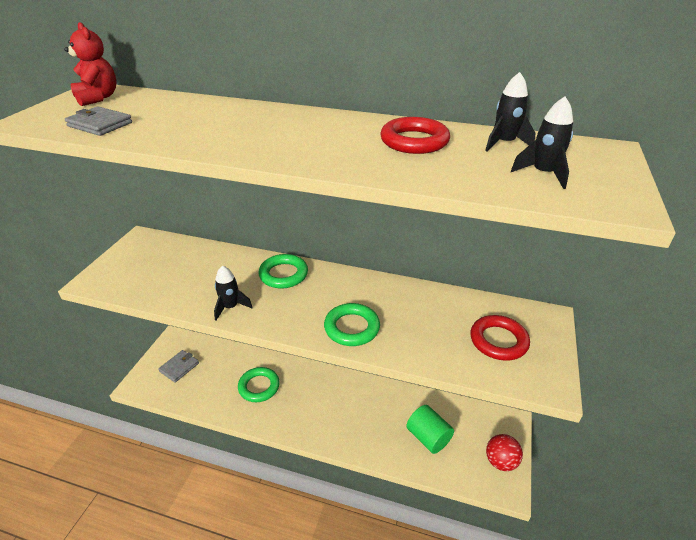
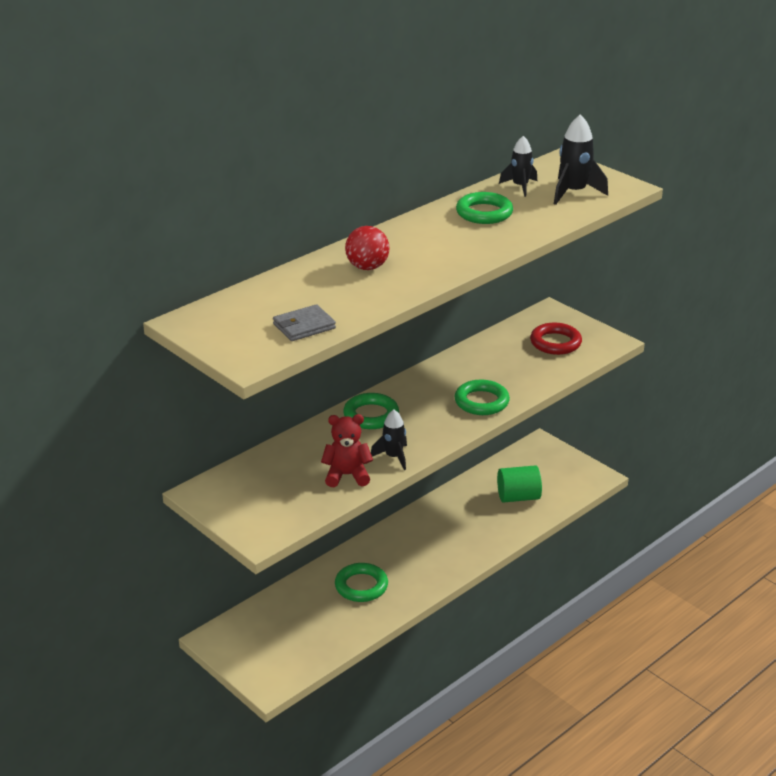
camera: 60 degrees left, 5 degrees down
red teddy bear [64,22,117,106] -> red teddy bear moved to [321,414,373,487]
grey wallet [158,350,199,383] -> none
red ring [381,117,450,154] -> green ring [456,192,513,224]
red ball [486,434,523,471] -> red ball moved to [345,226,390,270]
black rocket [511,96,573,189] -> black rocket [554,114,608,205], size x1.50

